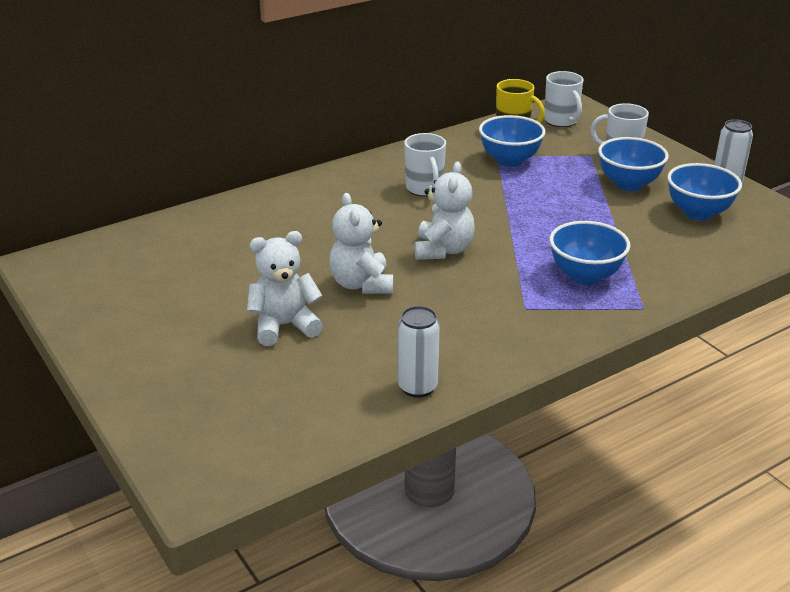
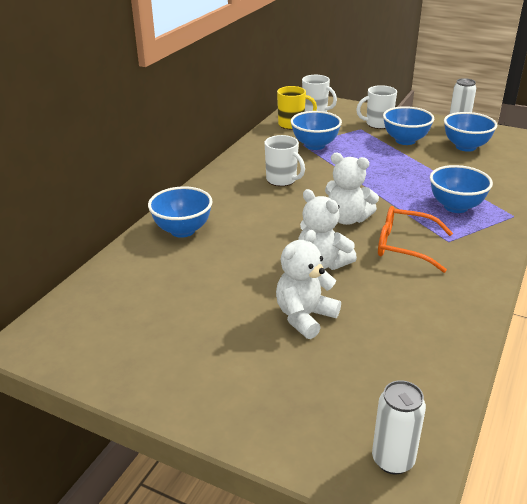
camera: 30 degrees left, 0 degrees up
white can [398,306,440,398] -> white can moved to [372,380,426,474]
white teddy bear [414,162,475,260] -> white teddy bear turned 135 degrees clockwise [325,153,379,225]
none -> blue bowl [148,186,213,238]
none -> orange glasses [378,206,453,273]

